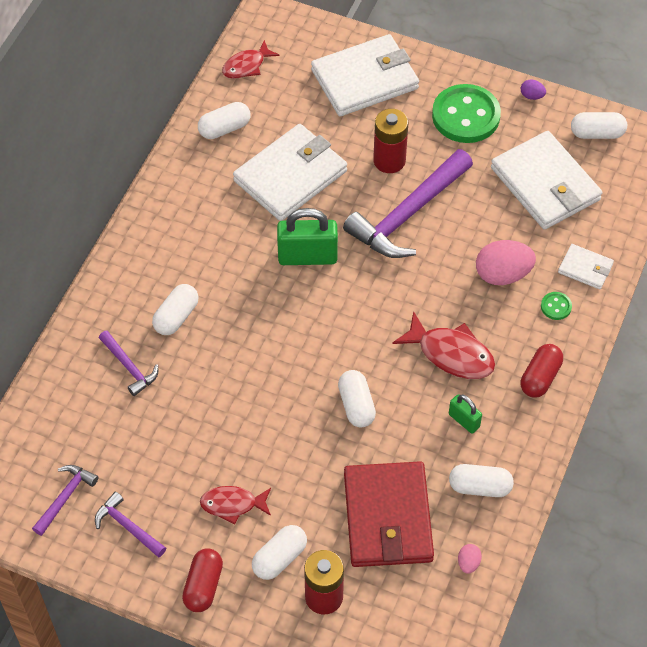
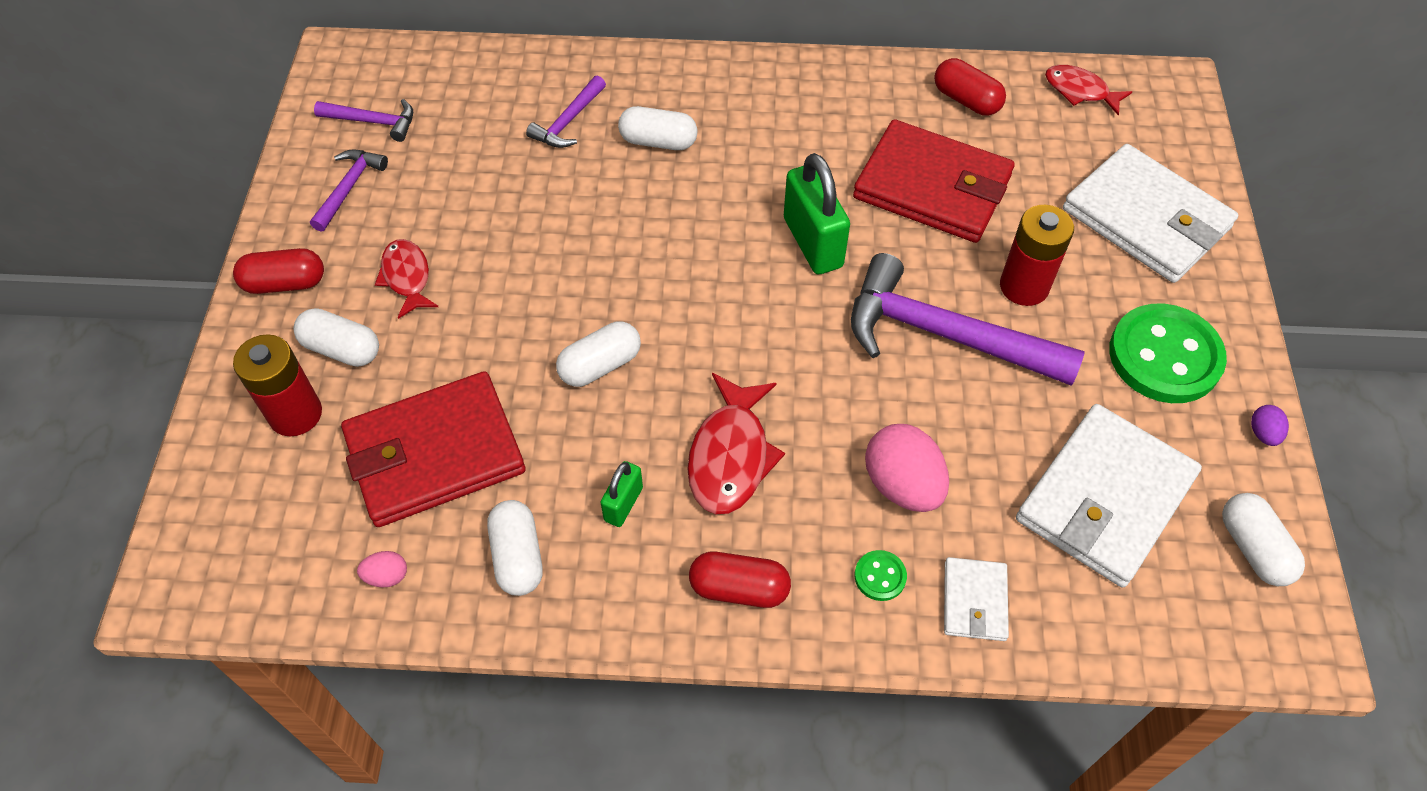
camera: 70 degrees right, 0 degrees up
white capsule [198,102,250,139] -> red capsule [934,58,1006,116]
white wallet [233,124,347,221] -> red wallet [853,119,1015,243]

